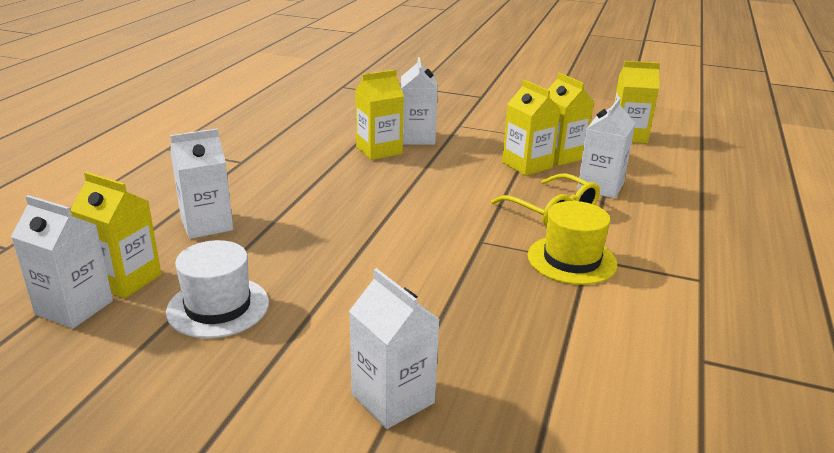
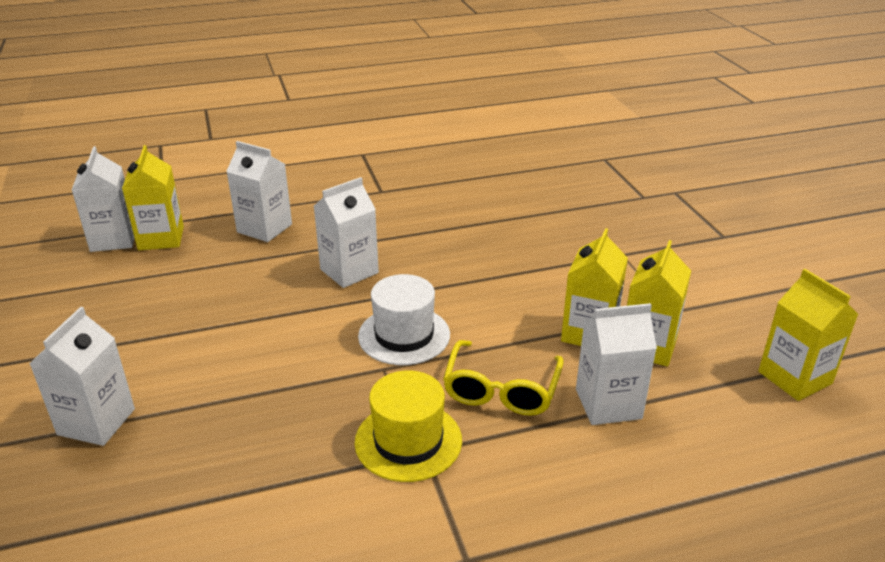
camera: 55 degrees right, 5 degrees up
white hat [166,240,269,338] -> white hat moved to [358,274,450,365]
yellow carton [355,70,404,160] -> none
white carton [401,57,438,145] -> white carton moved to [314,177,379,288]

